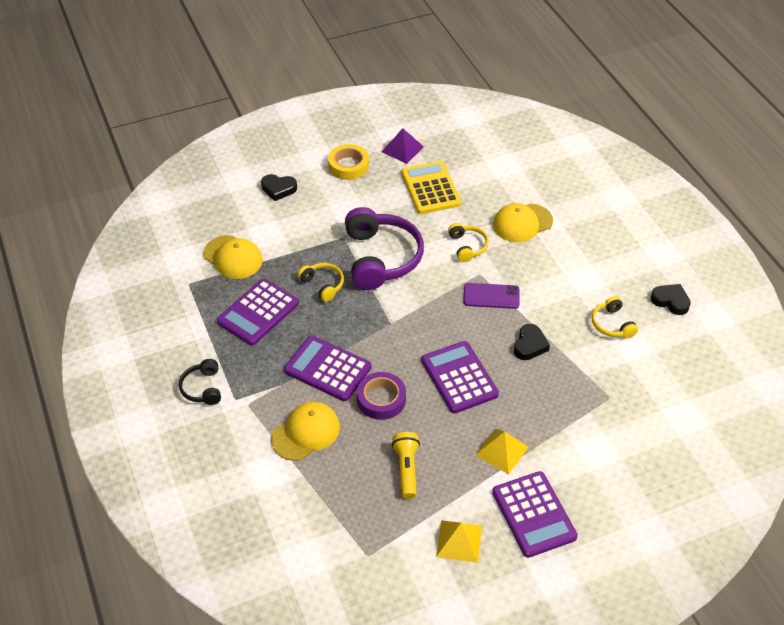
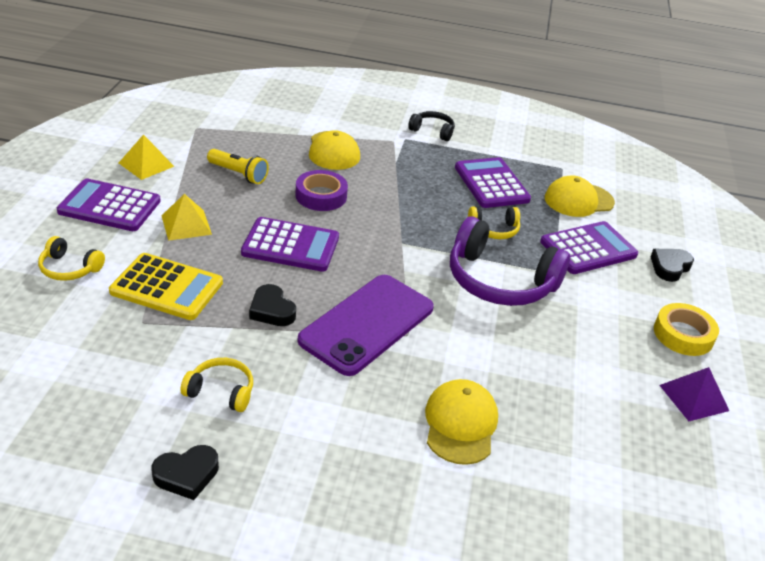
camera: 120 degrees right, 10 degrees down
purple calculator [284,336,372,401] -> purple calculator moved to [540,221,638,274]
yellow calculator [401,161,461,214] -> yellow calculator moved to [109,253,223,320]
yellow headphones [448,223,489,262] -> yellow headphones moved to [38,236,105,281]
purple phone [463,283,520,309] -> purple phone [298,275,434,376], size x1.85

